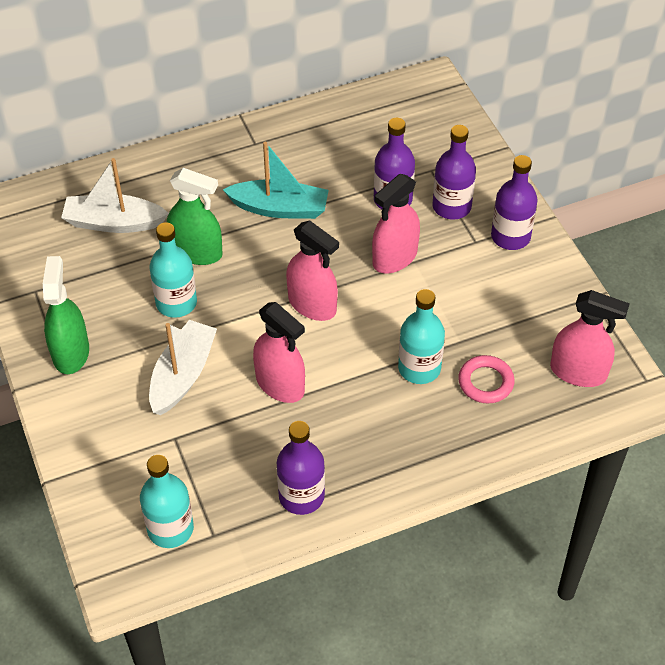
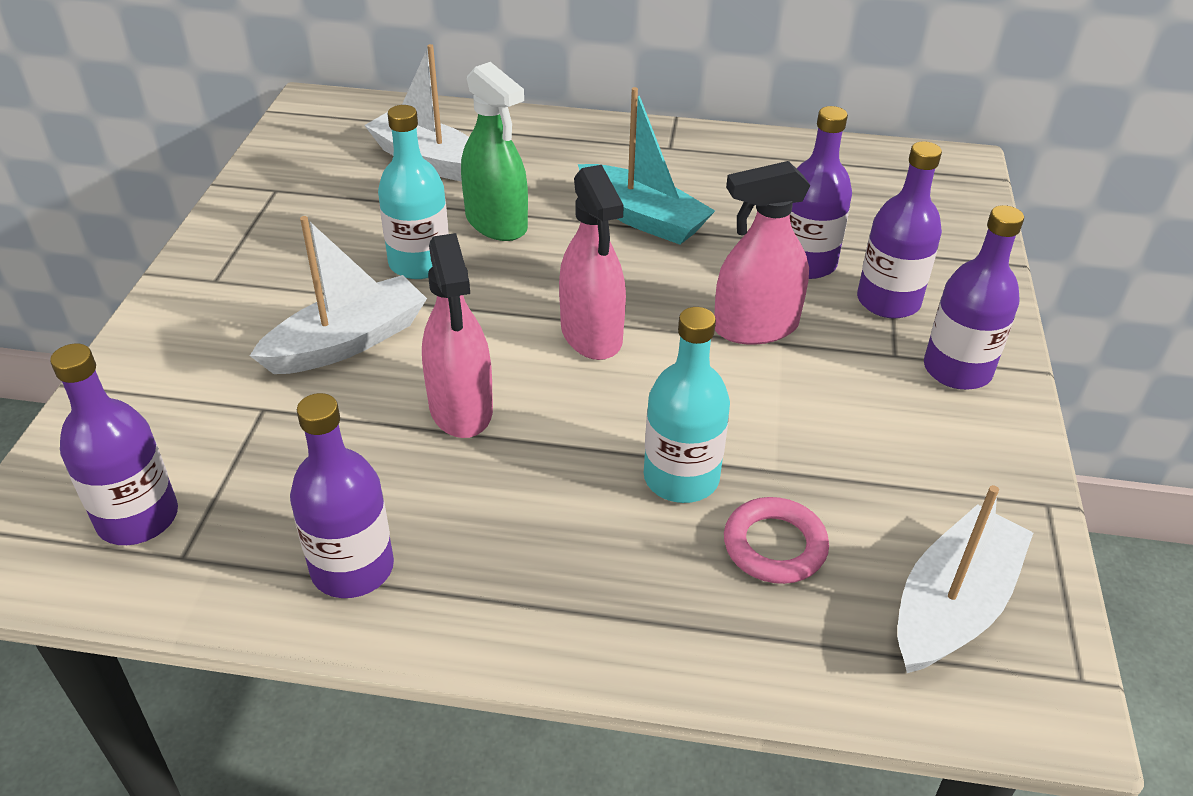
camera: 30 degrees right, 10 degrees down
green spray bottle [43,256,89,374] -> none
turquoise bottle [140,455,194,548] -> purple bottle [50,344,178,545]
pink spray bottle [550,290,630,387] -> white boat [898,485,1033,673]

